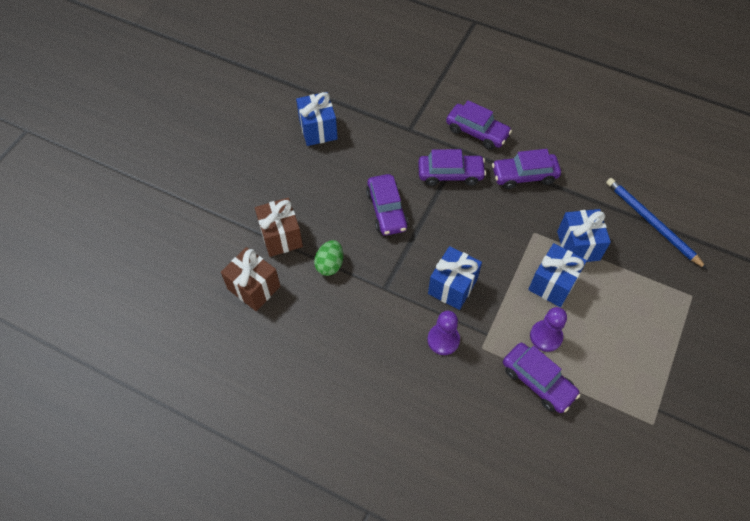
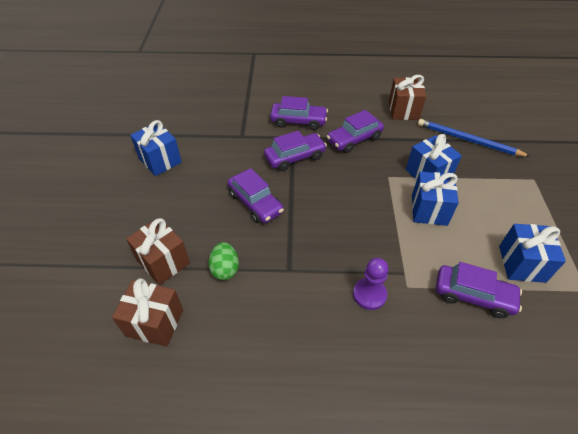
camera: 25 degrees left, 10 degrees down
blue gift [428,246,482,310] -> blue gift moved to [499,224,566,283]
purple pawn [530,307,567,352] -> none
none -> brown gift [389,75,426,120]

